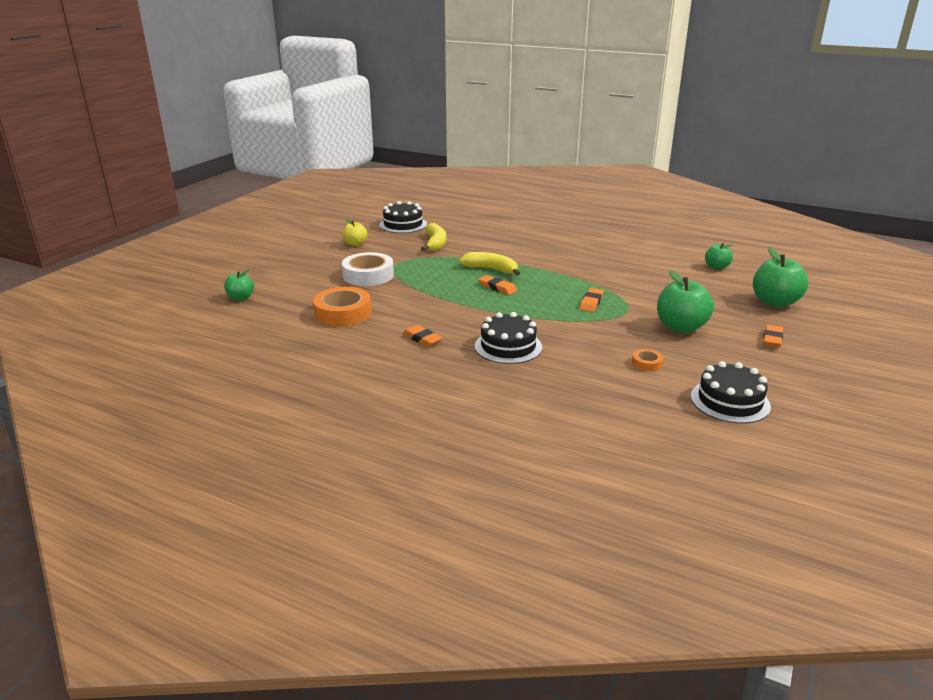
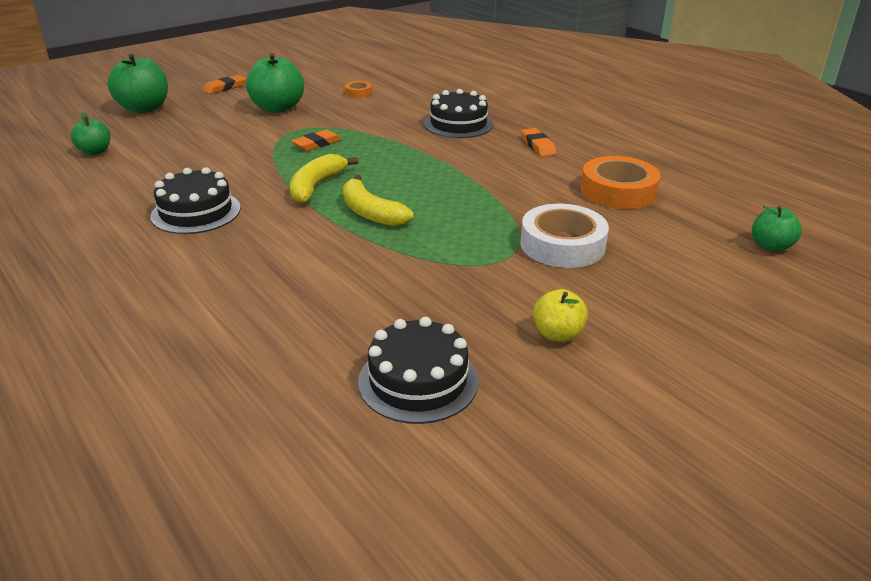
camera: 155 degrees left, 5 degrees up
yellow banana [421,223,446,251] -> yellow banana moved to [290,154,358,203]
orange eraser [479,275,517,295] -> none
black cake [691,361,771,424] -> black cake moved to [150,167,241,234]

